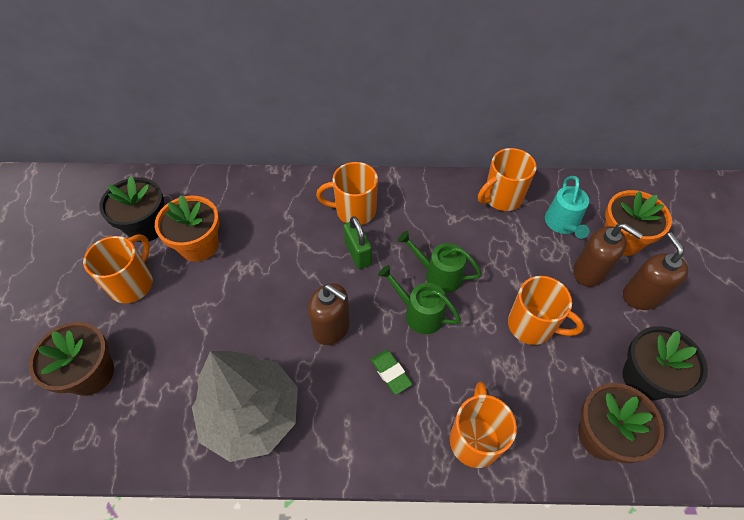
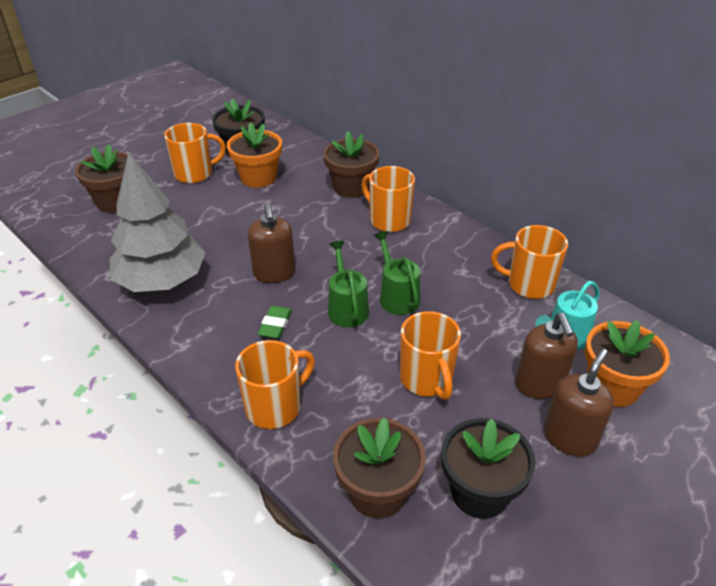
camera: 45 degrees right, 15 degrees down
green padlock [343,216,372,269] -> none
none -> brown flower pot [323,131,380,198]

